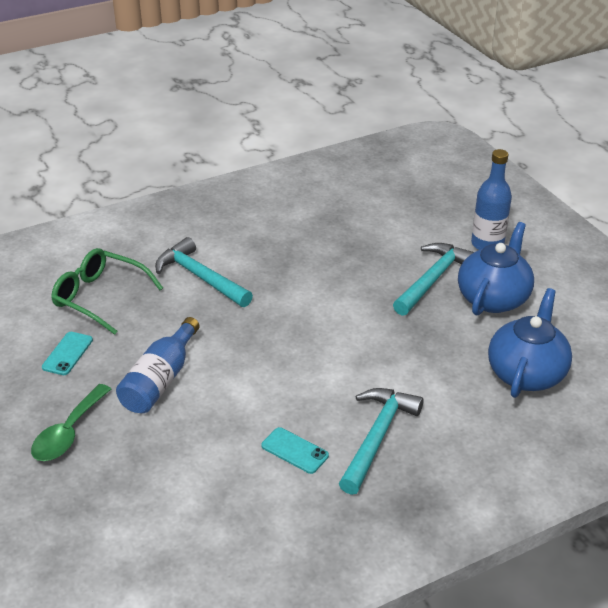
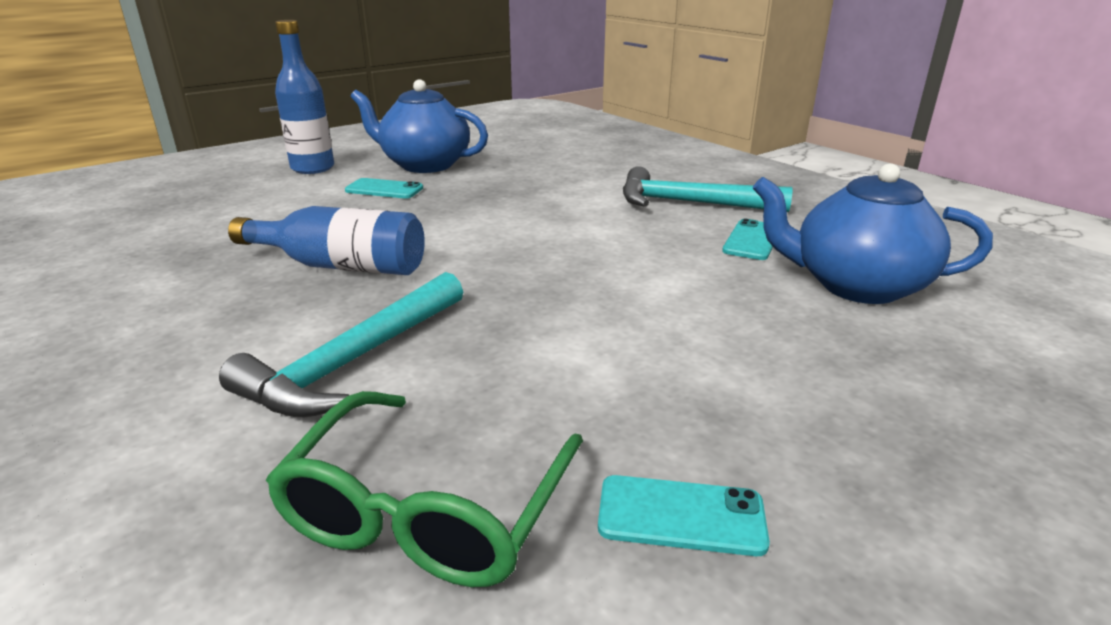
camera: 100 degrees left, 10 degrees down
green spoon [31,384,111,461] -> none
blue bottle [116,317,200,413] -> blue bottle moved to [228,206,425,275]
turquoise hammer [393,243,474,316] -> turquoise phone [345,178,423,199]
blue teapot [488,288,572,398] -> blue teapot moved to [753,163,993,304]

